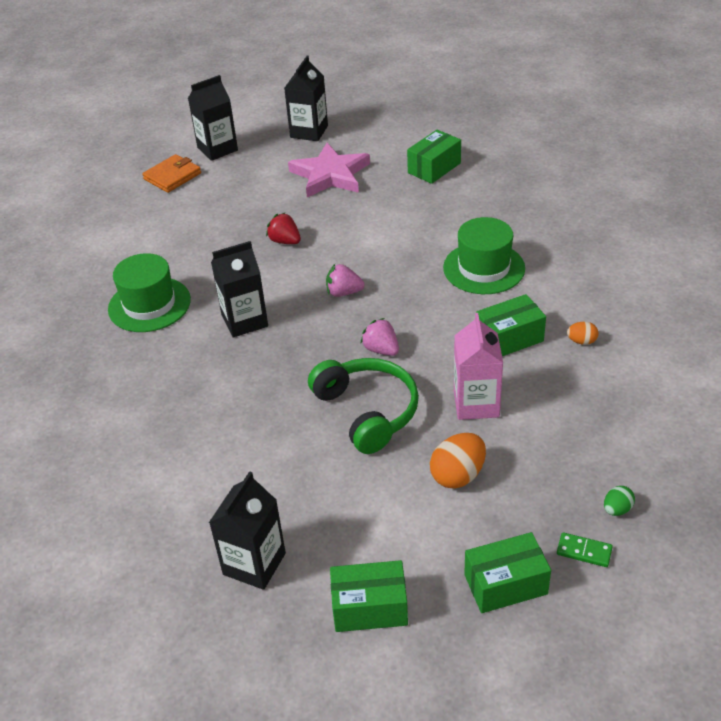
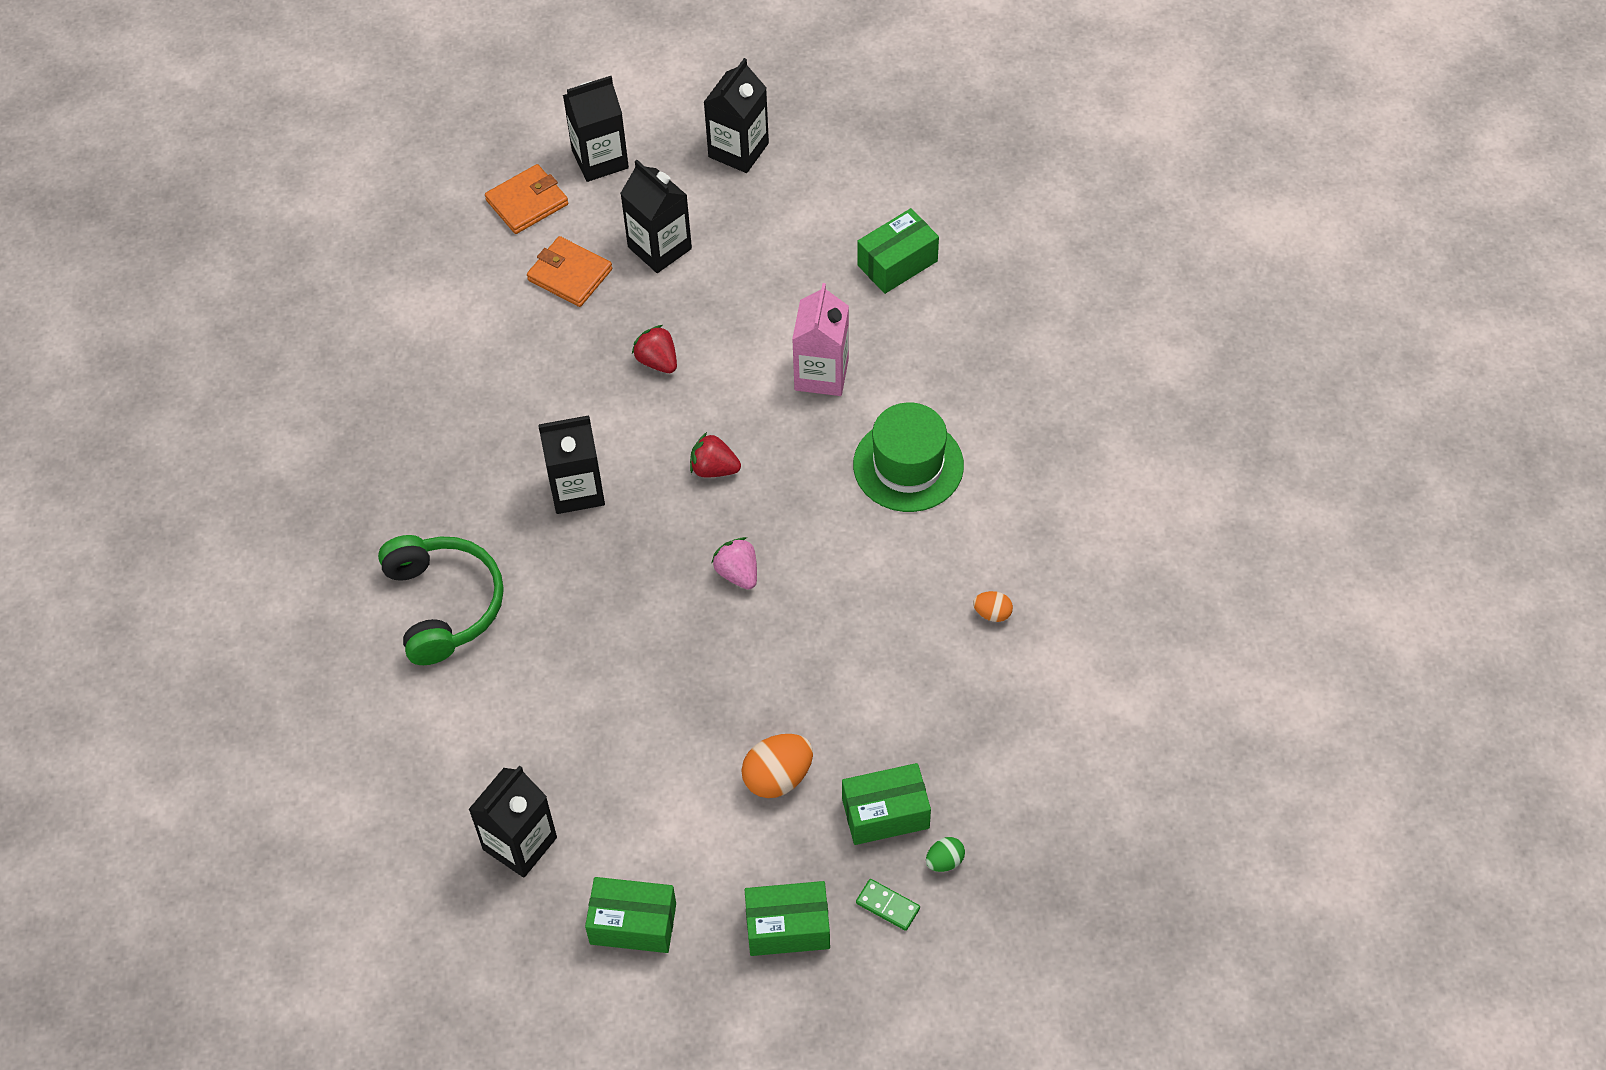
camera: 10 degrees right, 15 degrees up
green hat [108,253,191,332] -> none
pink star [288,143,370,197] -> none
green headphones [308,358,419,454] -> green headphones moved to [378,535,504,665]
pink strawberry [326,264,364,297] -> red strawberry [690,432,741,478]
pink carton [454,313,503,420] -> pink carton moved to [792,283,849,396]
green box [477,294,546,356] -> green box moved to [842,763,931,845]
none -> orange wallet [527,236,612,307]
none -> black carton [620,160,692,273]

